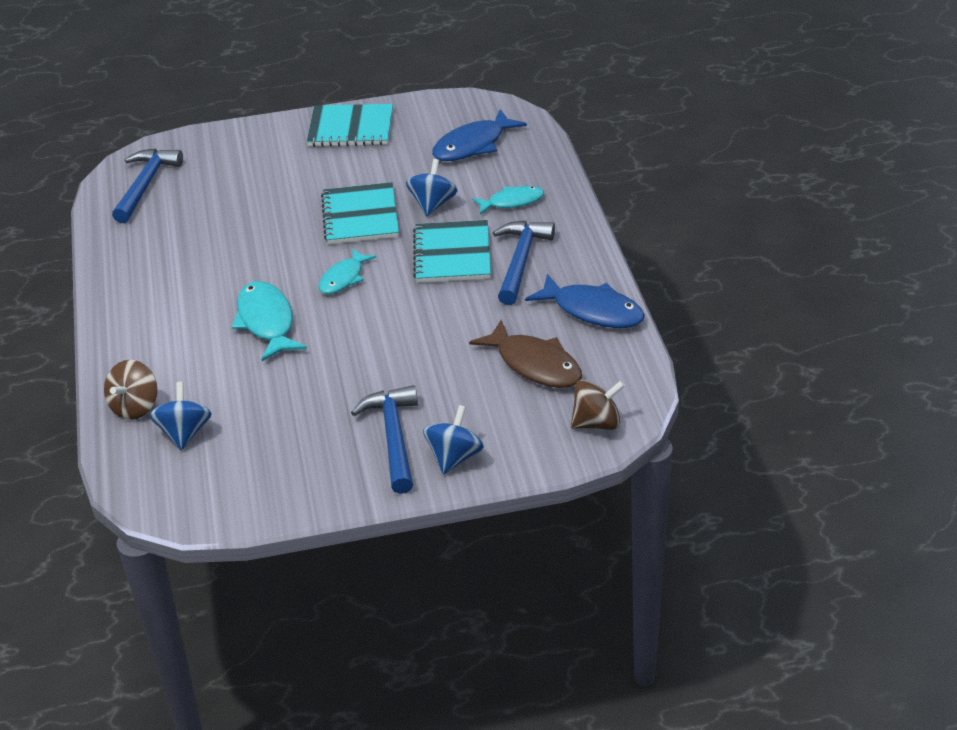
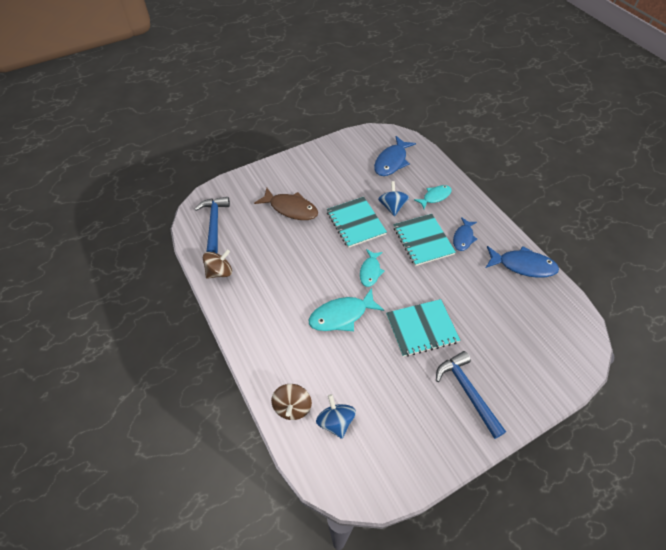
camera: 20 degrees left, 15 degrees up
turquoise fish [232,281,307,361] -> turquoise fish turned 75 degrees counterclockwise [309,288,384,331]
turquoise notebook [307,104,393,147] -> turquoise notebook moved to [386,299,460,357]
blue spinning top [423,405,484,474] -> none
brown fish [469,320,582,388] -> brown fish moved to [254,188,318,220]
blue hammer [493,221,555,305] -> blue fish [453,217,477,251]
brown spinning top [571,380,625,430] -> brown spinning top moved to [203,249,232,279]

